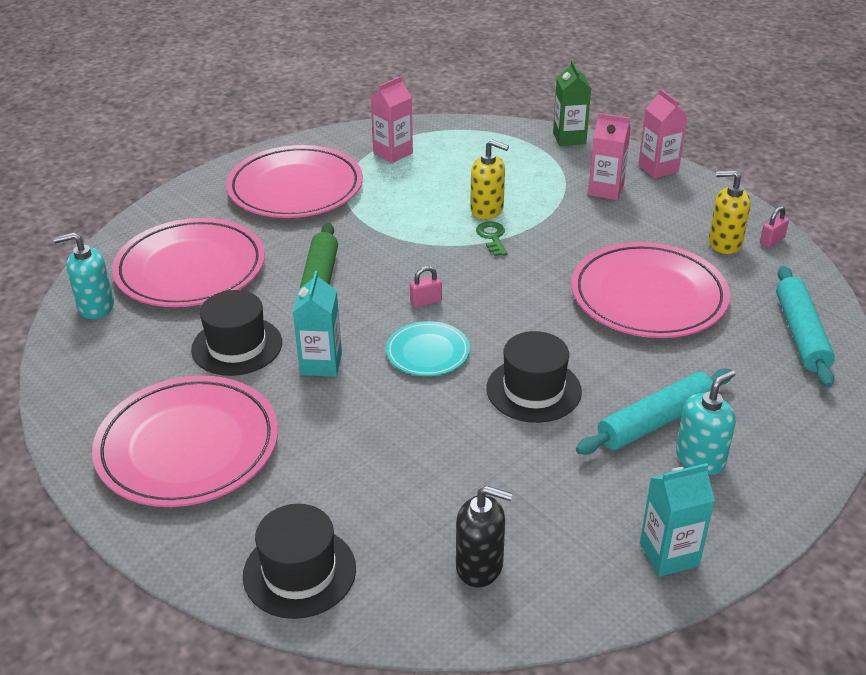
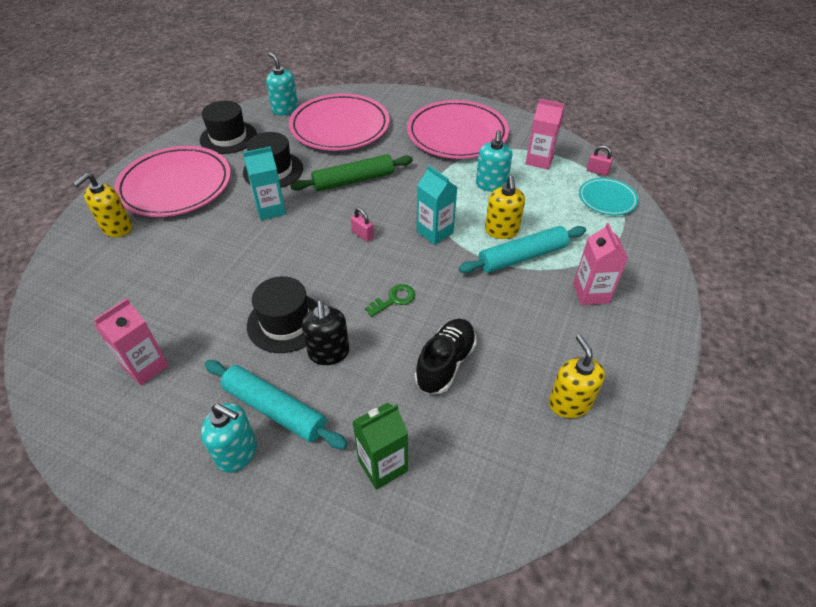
camera: 65 degrees right, 10 degrees up
black hat [243,504,356,619] -> black hat moved to [200,101,257,154]
turquoise plate [386,321,470,376] -> turquoise plate moved to [579,178,639,215]
black soap dispenser [456,486,513,588] -> black soap dispenser moved to [302,300,349,365]
green key [476,221,508,256] -> green key moved to [365,284,415,317]
green carton [553,60,591,146] -> green carton moved to [352,403,408,490]
pink plate [571,242,730,338] -> black shoe [415,319,477,394]
pink carton [638,89,688,179] -> pink carton moved to [94,298,169,386]
turquoise carton [640,463,715,577] -> turquoise carton moved to [417,165,457,245]
pink padlock [760,206,789,248] -> pink padlock moved to [587,145,613,176]
turquoise rolling pin [776,266,835,388] -> turquoise rolling pin moved to [459,226,586,273]
none -> yellow soap dispenser [73,173,132,237]
none -> turquoise soap dispenser [476,130,512,192]

